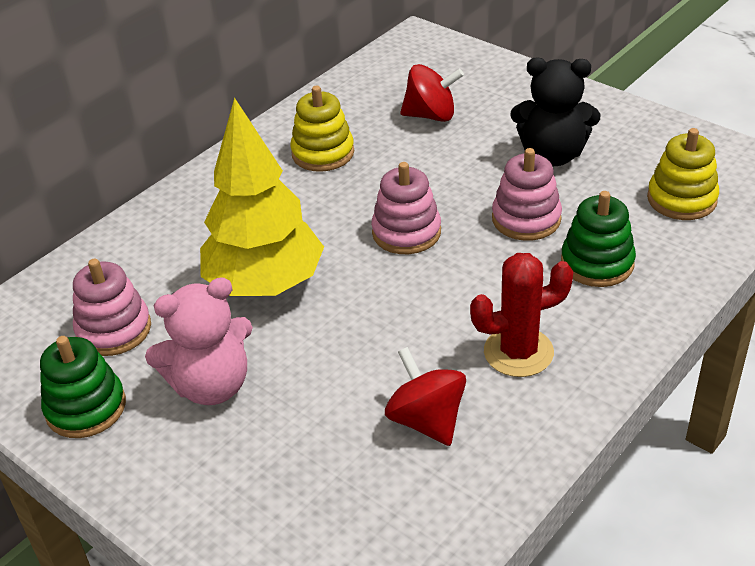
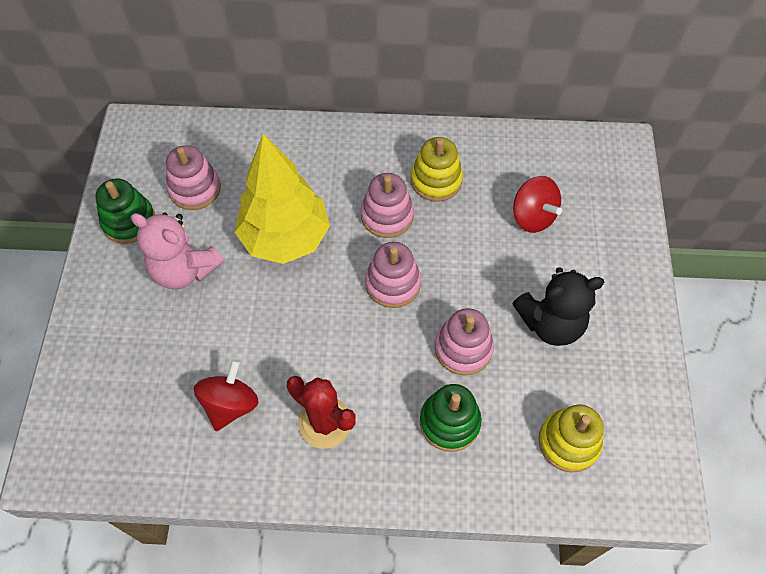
camera: 50 degrees right, 20 degrees up
black teddy bear [510,57,600,166] -> black teddy bear turned 75 degrees counterclockwise [512,267,604,346]
none -> pink stacking toy [361,173,414,238]

